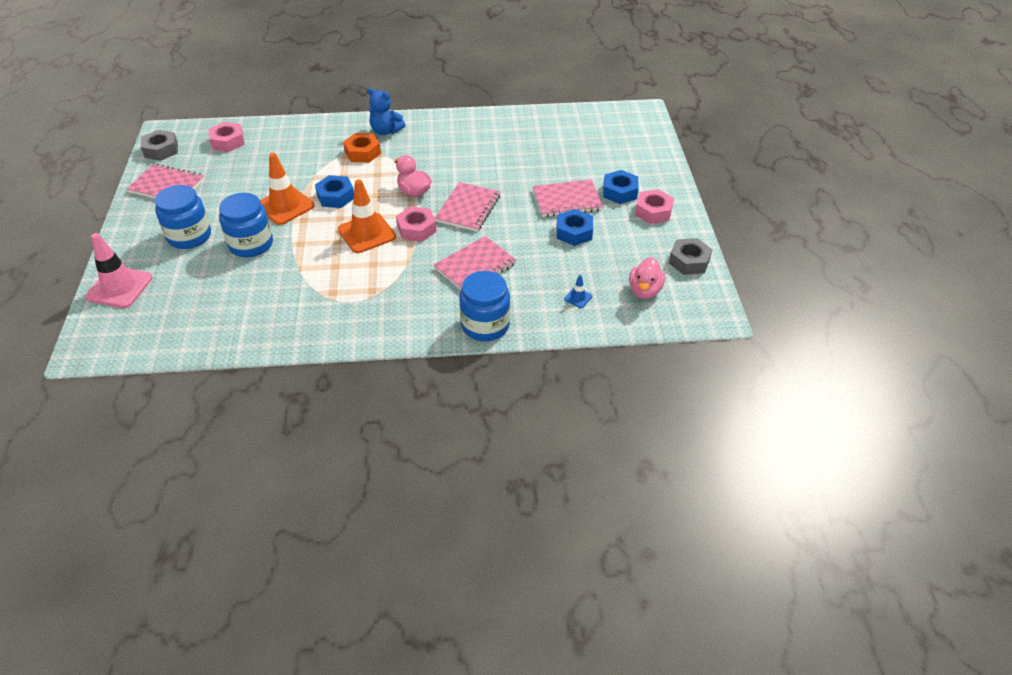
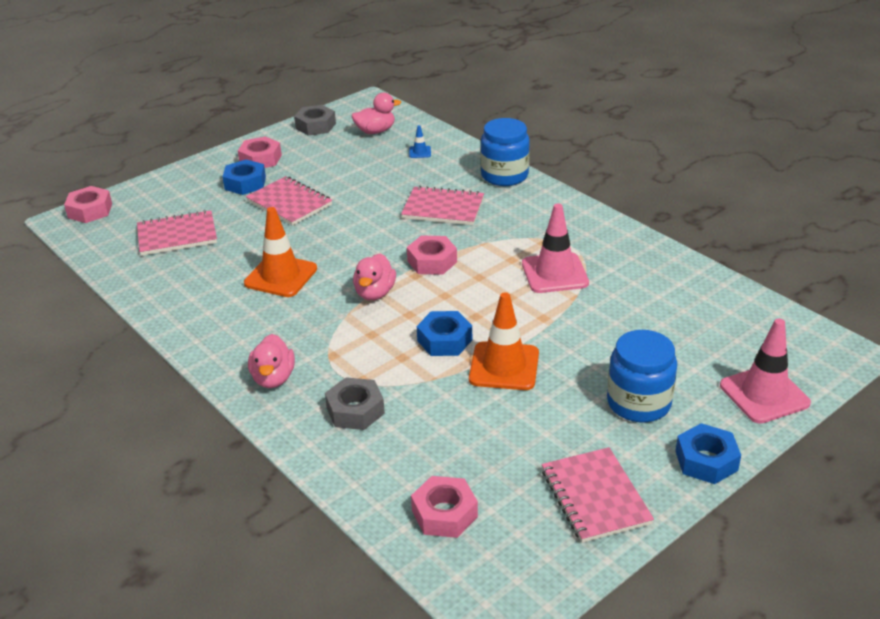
camera: 125 degrees left, 10 degrees down
grey nut [141,130,178,161] -> grey nut moved to [325,377,385,430]
blue jar [219,193,273,257] -> none
orange traffic cone [338,179,396,253] -> orange traffic cone moved to [244,207,317,297]
orange nut [343,133,381,163] -> none
blue teddy bear [367,88,405,135] -> pink duck [248,334,295,388]
pink notebook [435,182,500,232] -> pink notebook moved to [137,210,217,256]
blue nut [557,209,593,246] -> blue nut moved to [675,423,741,484]
none -> pink nut [64,186,112,223]
none -> pink traffic cone [522,204,589,293]

